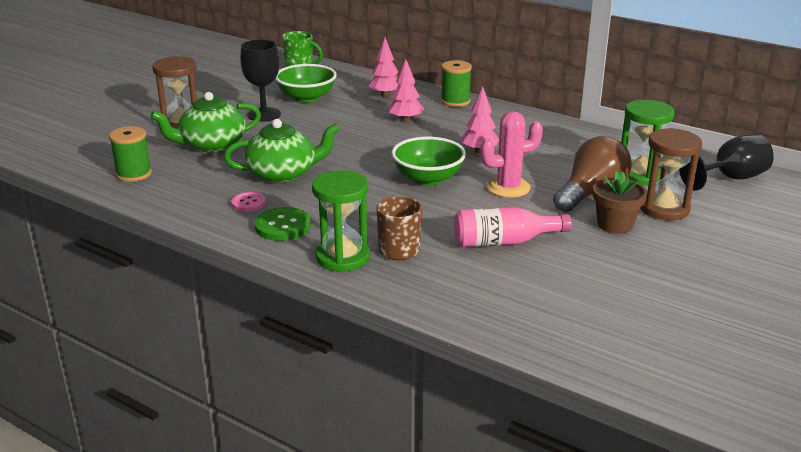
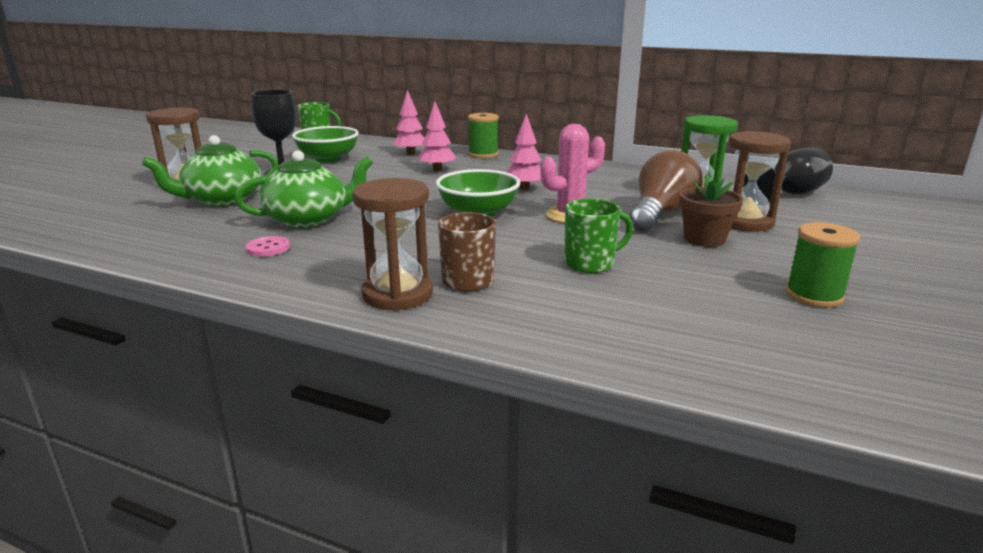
camera: 10 degrees left, 5 degrees down
green spool [109,126,152,182] -> green spool moved to [785,222,861,308]
green button [255,207,311,241] -> none
green hourglass [312,170,370,272] -> brown hourglass [352,178,433,311]
pink bottle [454,207,572,247] -> green mug [564,199,633,273]

